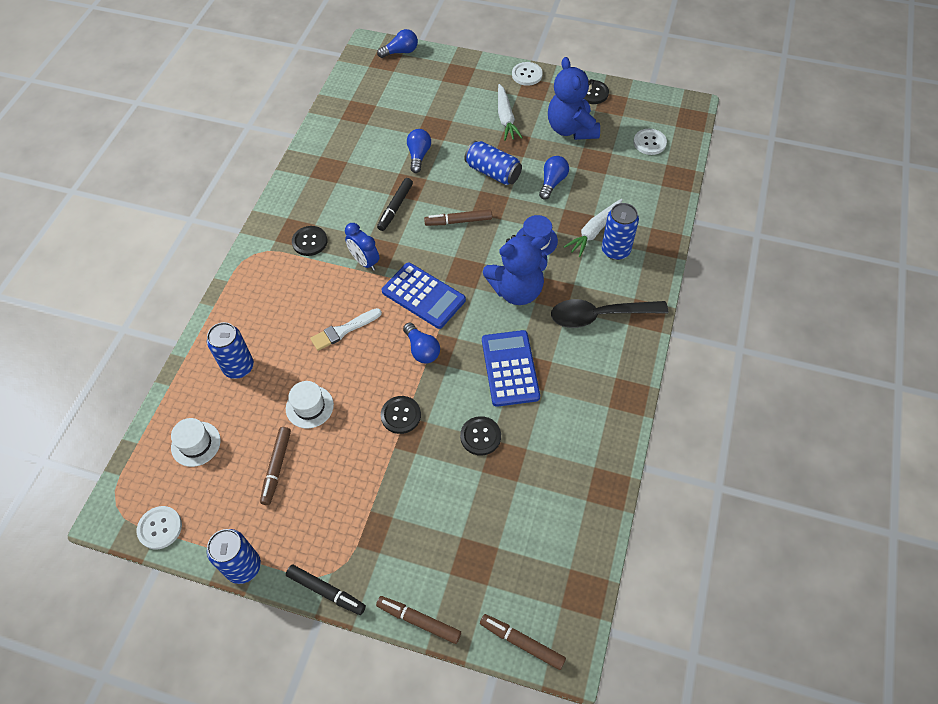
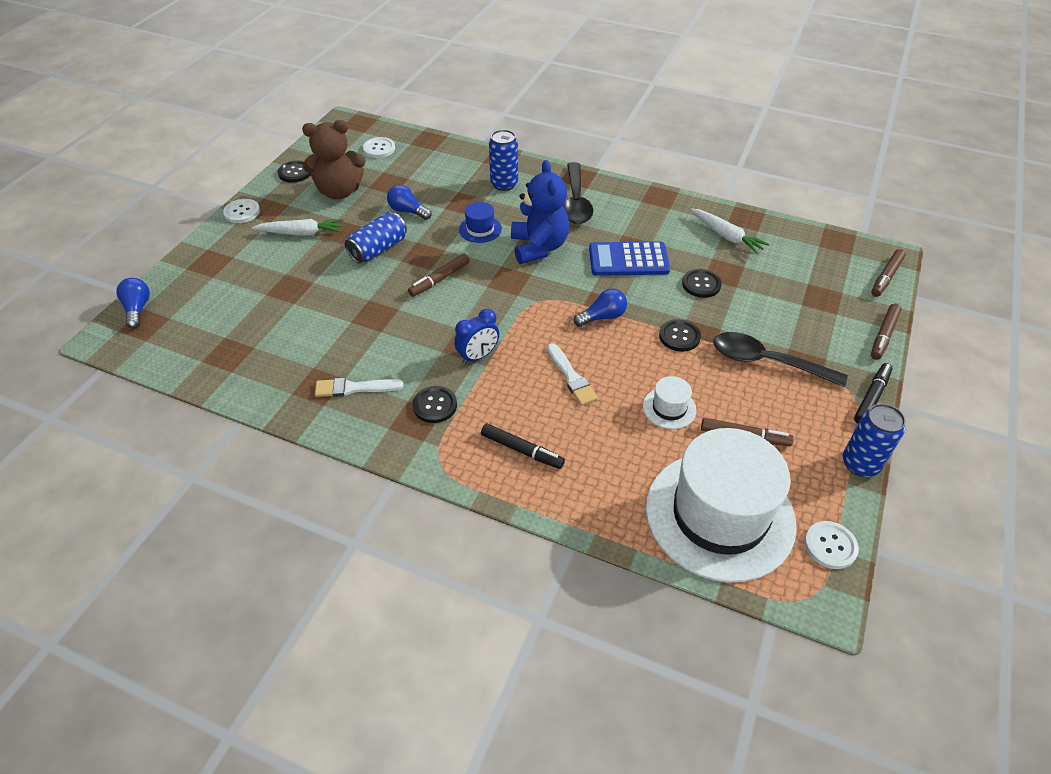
camera: 85 degrees left, 10 degrees down
white hat [171,418,221,467] -> white hat [646,428,797,583], size x2.49
blue can [207,322,254,379] -> none
black marker [377,178,413,231] -> black marker moved to [481,423,565,469]
blue calculator [382,263,466,329] -> none
blue light bulb [407,129,431,173] -> none
brown marker [424,209,492,226] -> brown marker turned 45 degrees clockwise [408,254,470,297]
blue teddy bear [548,57,600,140] -> brown teddy bear [302,120,366,199]
white carrot [564,199,623,257] -> white carrot moved to [690,208,770,254]
none -> white brush [315,378,404,397]
none -> black spoon [713,332,847,387]

